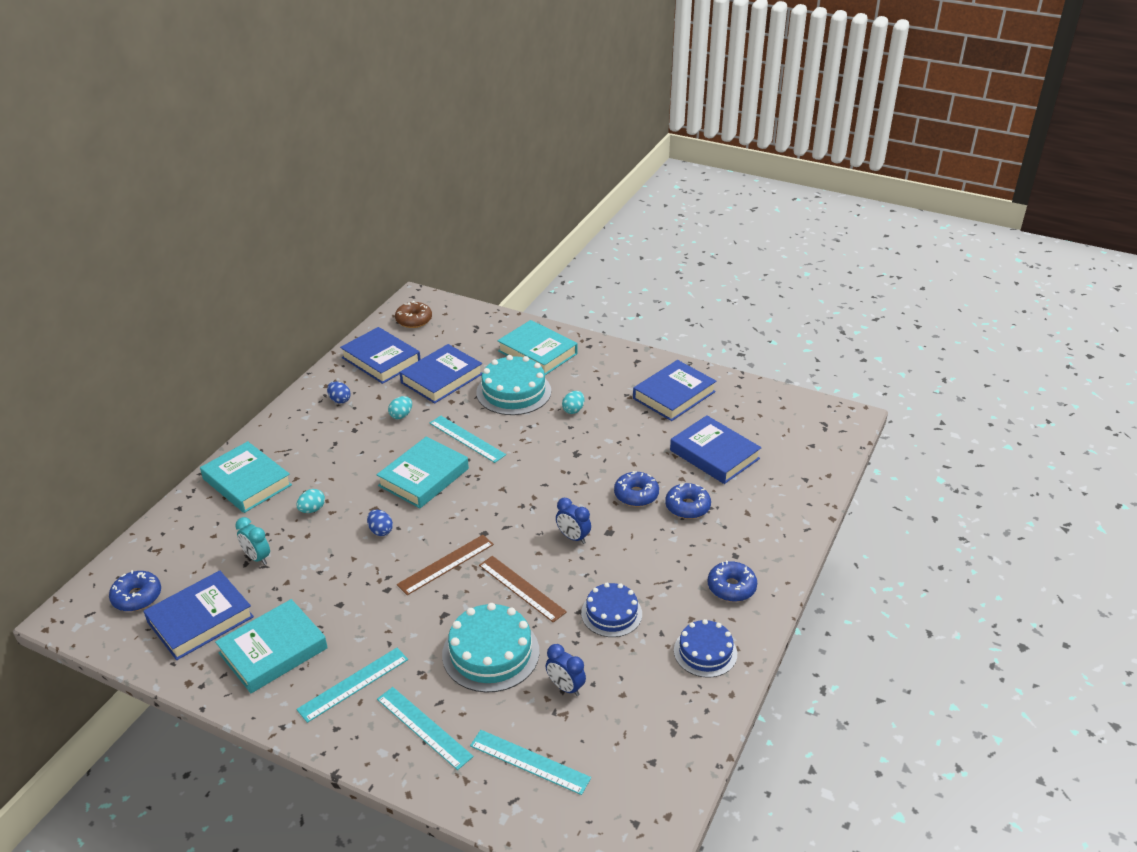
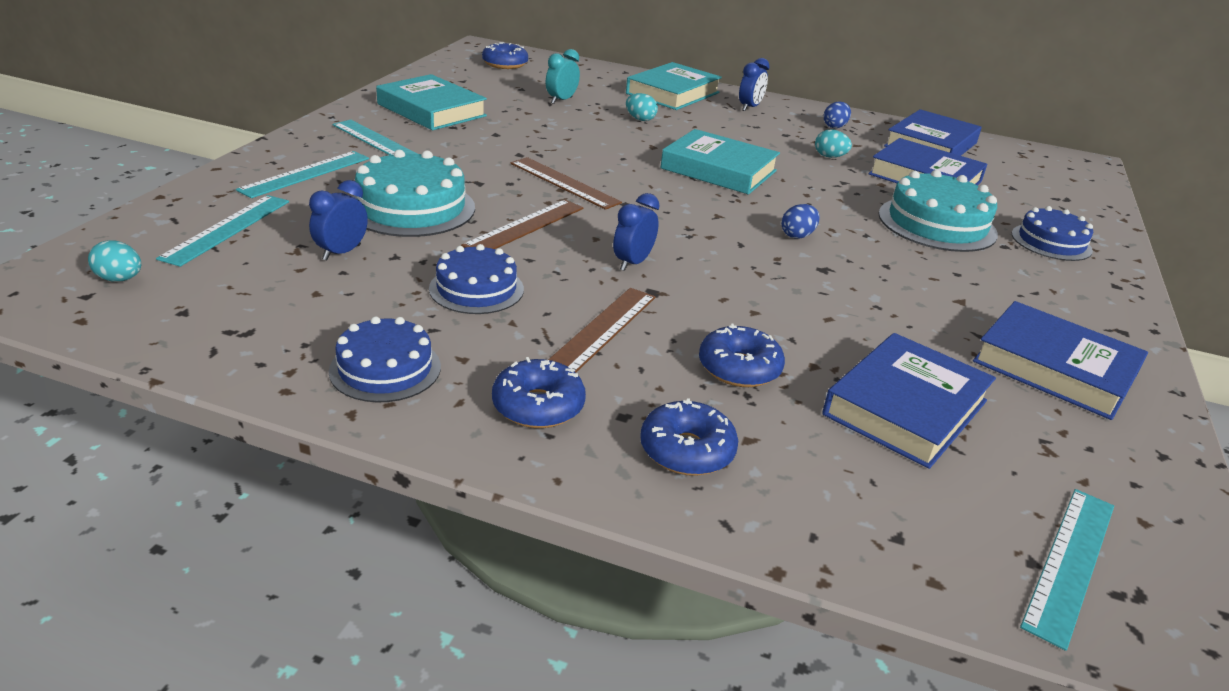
camera: 80 degrees right, 5 degrees down
blue book [143,570,254,660] -> none
blue egg [367,509,393,536] -> blue egg moved to [781,204,820,239]
brown donut [395,301,432,328] -> none
turquoise ruler [429,416,506,463] -> turquoise ruler moved to [1020,489,1114,651]
turquoise book [497,320,578,375] -> blue cake [1012,206,1093,261]
turquoise egg [562,391,584,414] -> turquoise egg moved to [88,240,141,281]
blue donut [614,471,659,507] -> blue donut moved to [640,398,738,476]
none -> brown ruler [548,288,655,372]
none -> blue clock [739,58,770,111]

